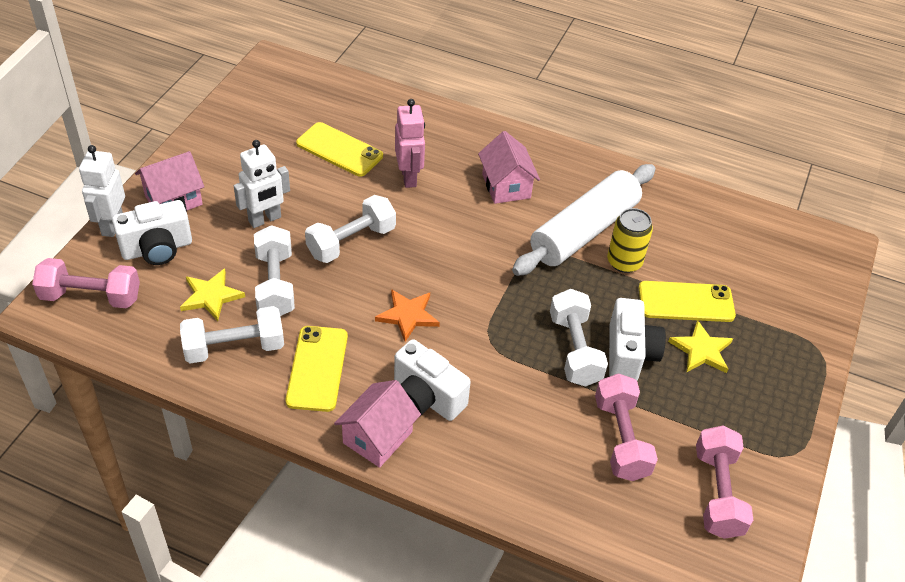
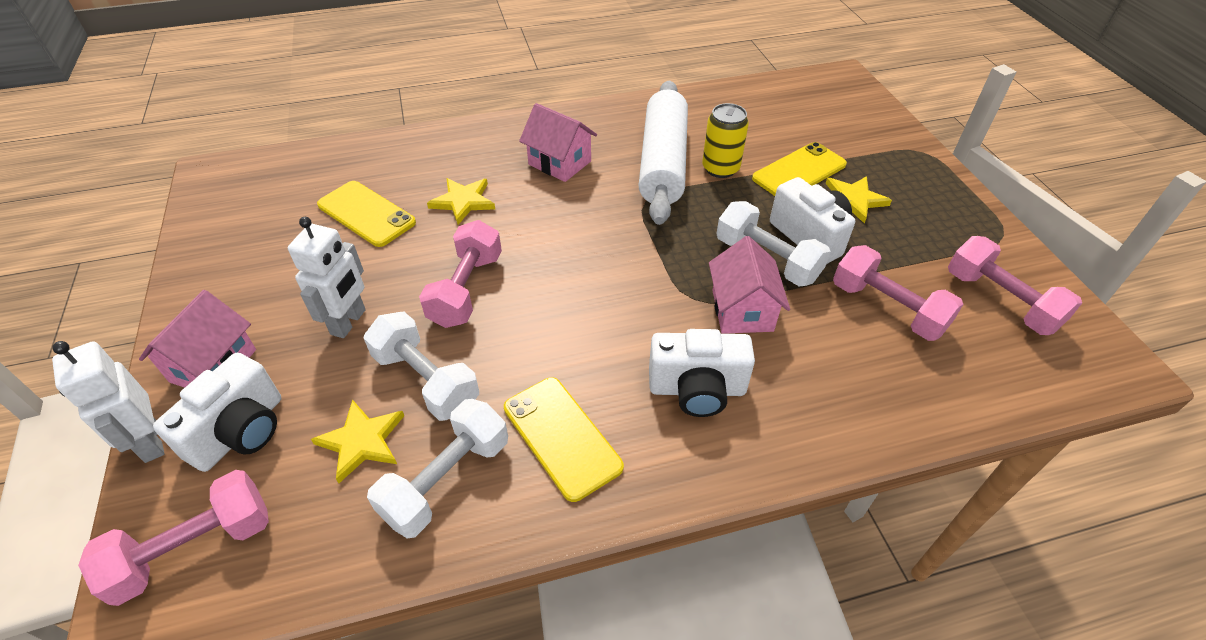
camera: 35 degrees left, 0 degrees up
yellow phone [296,122,383,176] -> yellow phone turned 45 degrees clockwise [317,181,416,247]
white dumbbell [305,195,396,263] -> pink dumbbell [419,220,502,328]
pink house [334,380,421,468] -> pink house moved to [709,236,790,334]
orange star [375,289,440,342] -> none
pink robot [395,99,425,188] -> yellow star [427,178,495,225]

